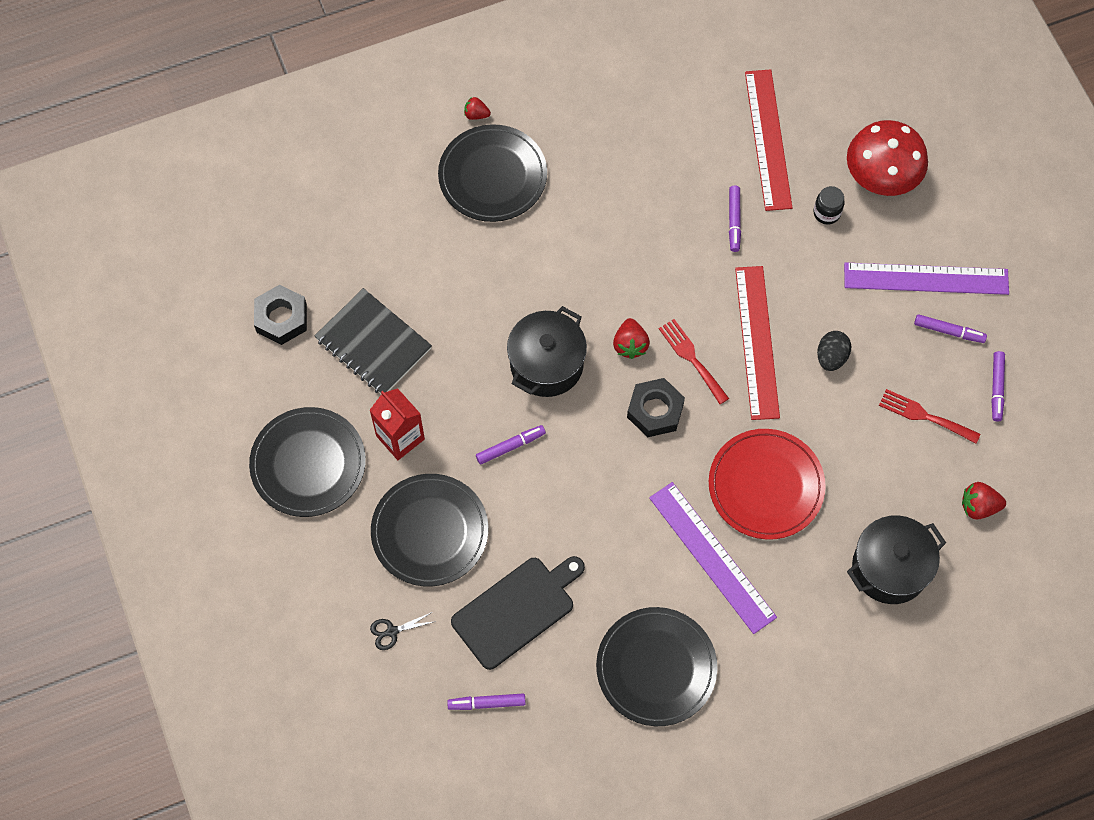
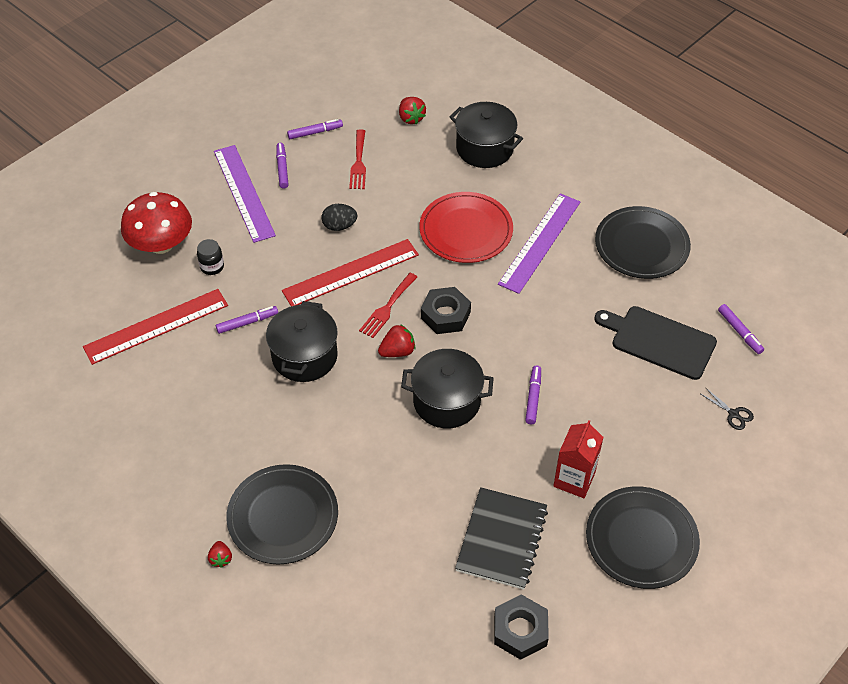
camera: 115 degrees left, 15 degrees down
black plate [371,474,488,586] -> none
purple marker [476,425,546,465] -> purple marker turned 60 degrees clockwise [525,365,541,424]
none -> black pot [266,301,338,382]

